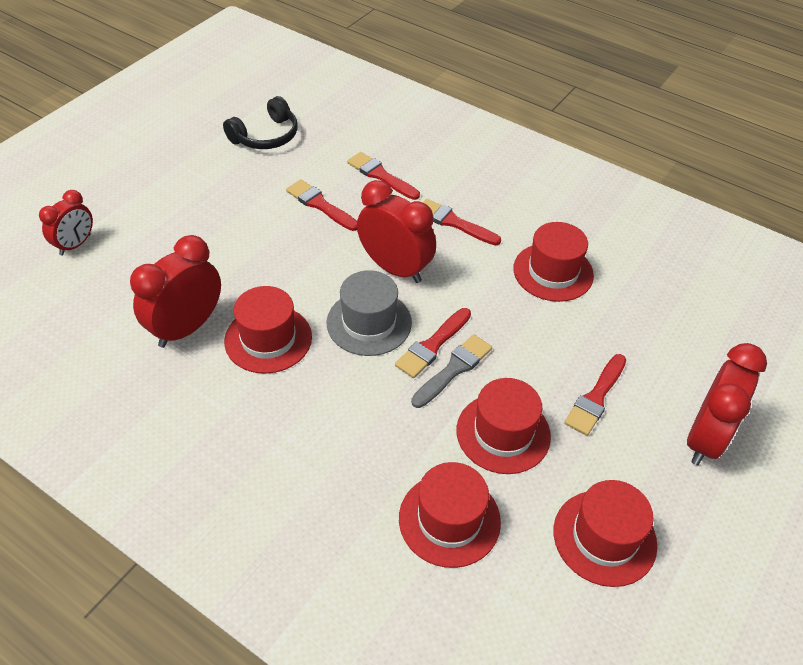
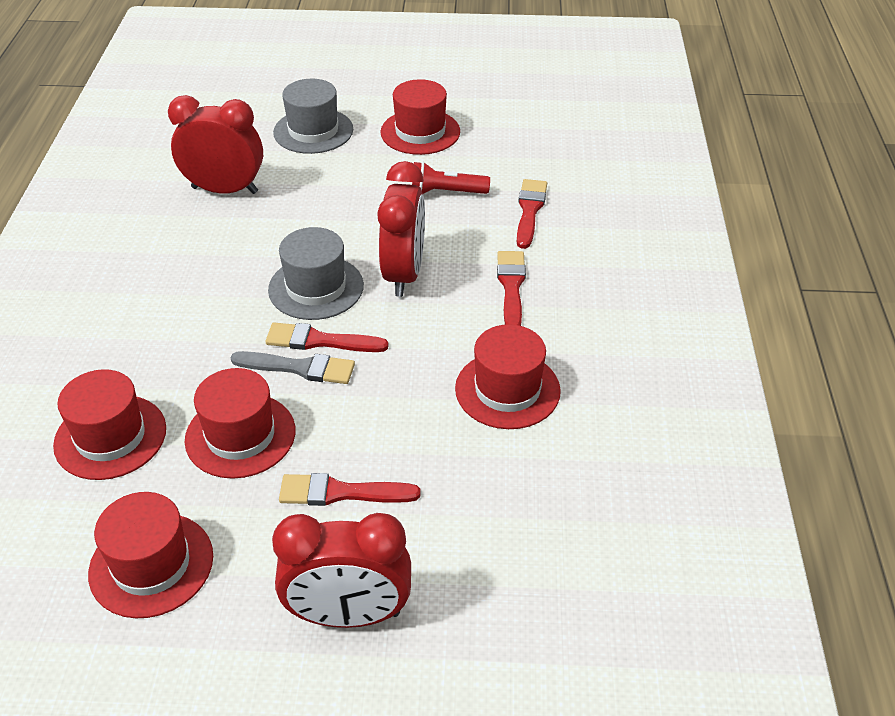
camera: 60 degrees right, 5 degrees down
red clock [39,190,93,256] -> none
black headphones [223,96,298,149] -> none
red hat [224,286,312,374] -> red hat moved to [380,79,460,155]
red brush [286,179,357,231] -> red flashlight [412,162,490,194]
none -> grey hat [273,79,353,154]

